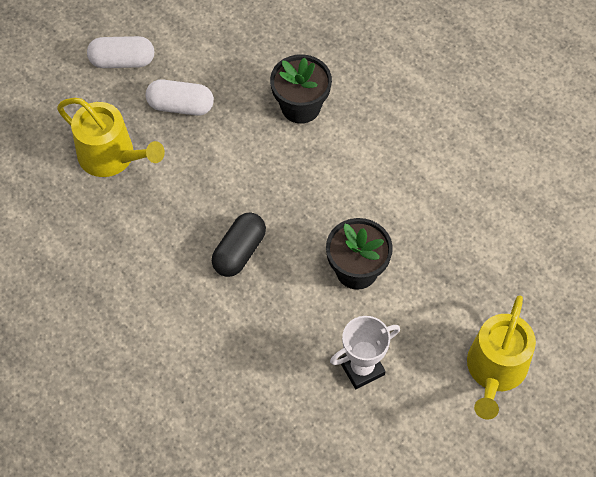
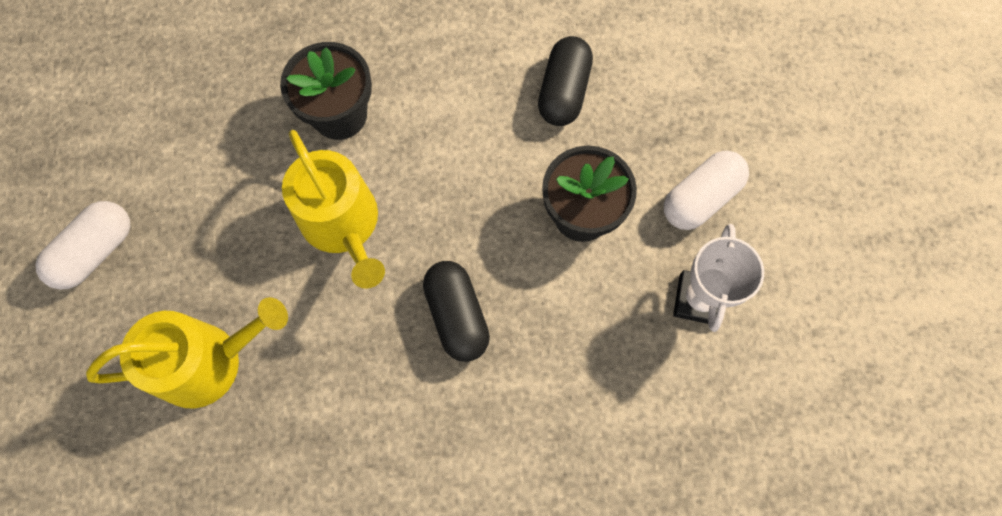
camera: 50 degrees left, 10 degrees up
white capsule [145,79,214,116] -> white capsule moved to [664,151,749,230]
yellow watering can [467,295,536,419] -> yellow watering can moved to [282,130,385,289]
none -> black capsule [538,36,593,126]

